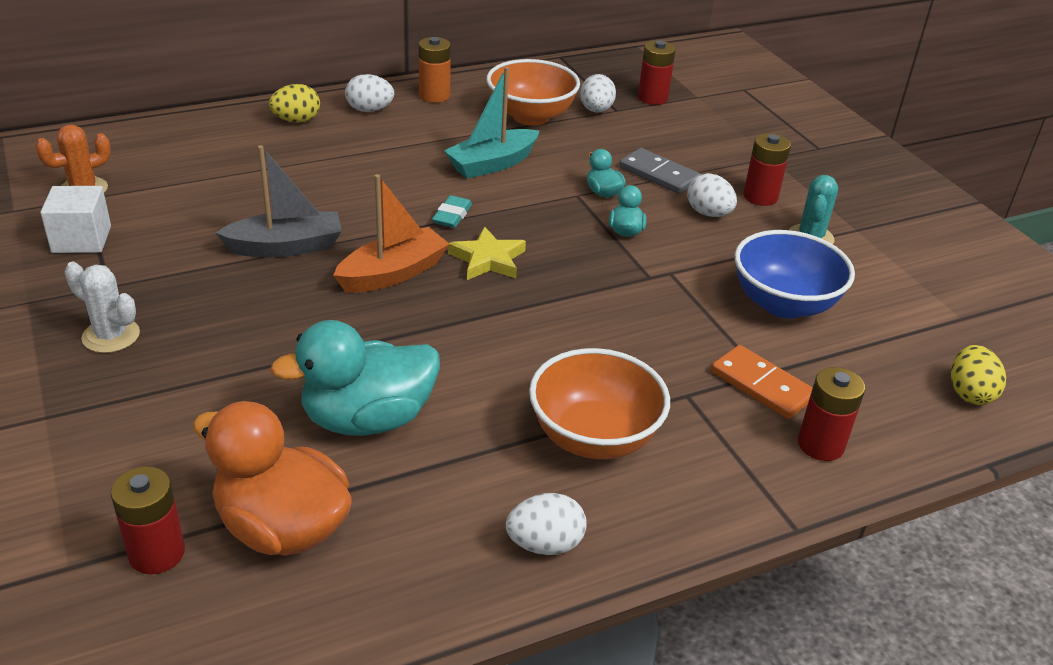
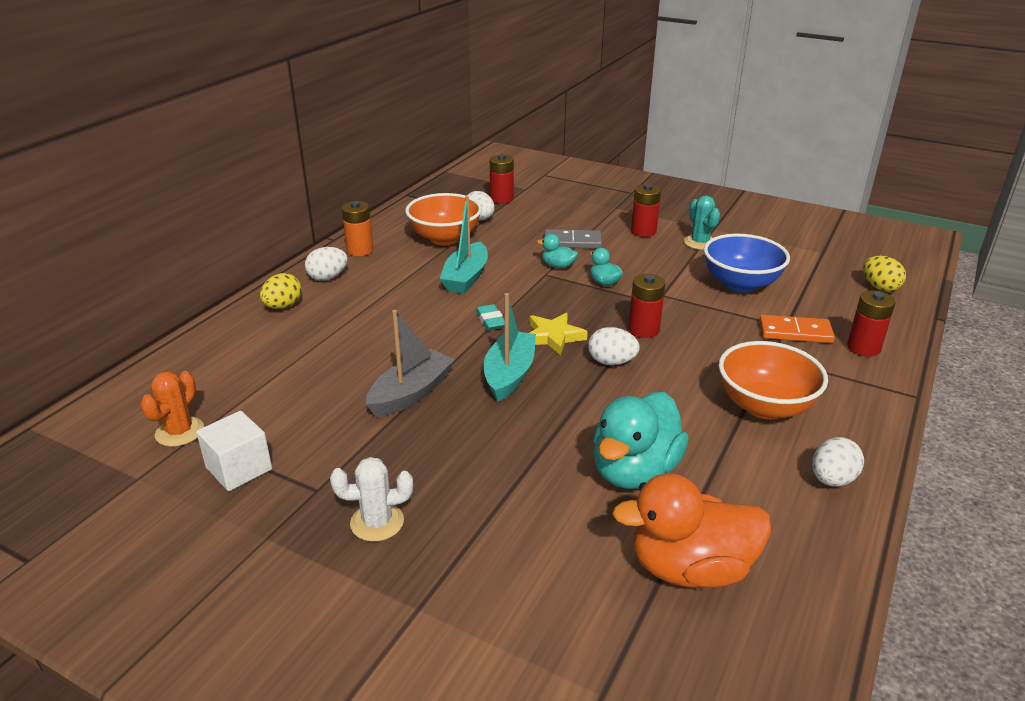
camera: 35 degrees left, 5 degrees down
red battery [111,466,185,574] -> red battery moved to [628,274,665,338]
orange boat [333,174,449,293] -> turquoise boat [484,293,536,402]
white egg [687,173,737,217] -> white egg moved to [588,327,640,365]

